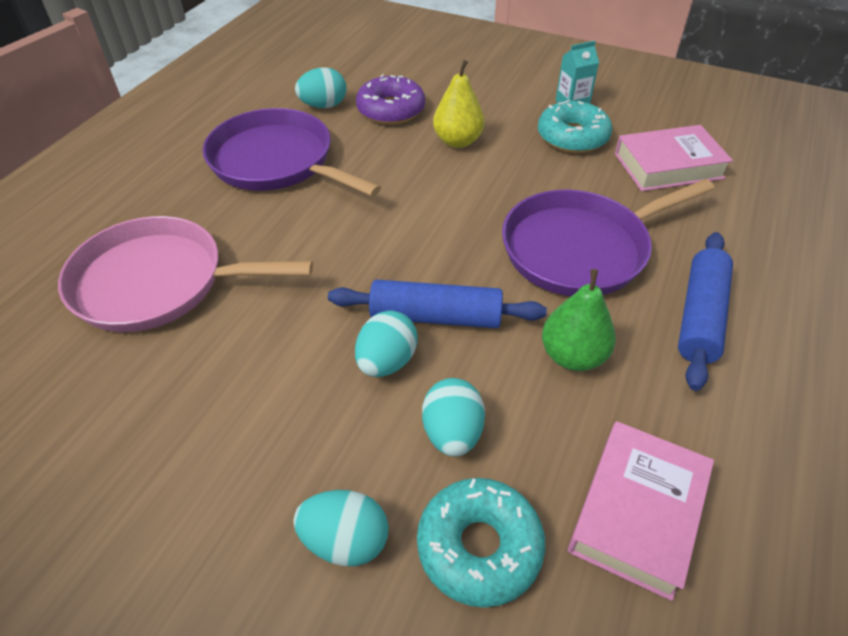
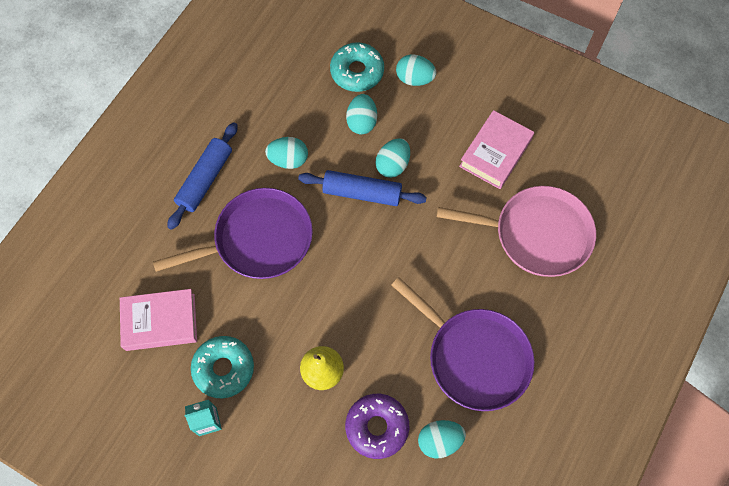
camera: 175 degrees left, 20 degrees up
green pear [542,269,616,371] -> turquoise egg [265,137,308,169]
pink book [568,421,714,601] -> pink book moved to [459,110,534,189]

